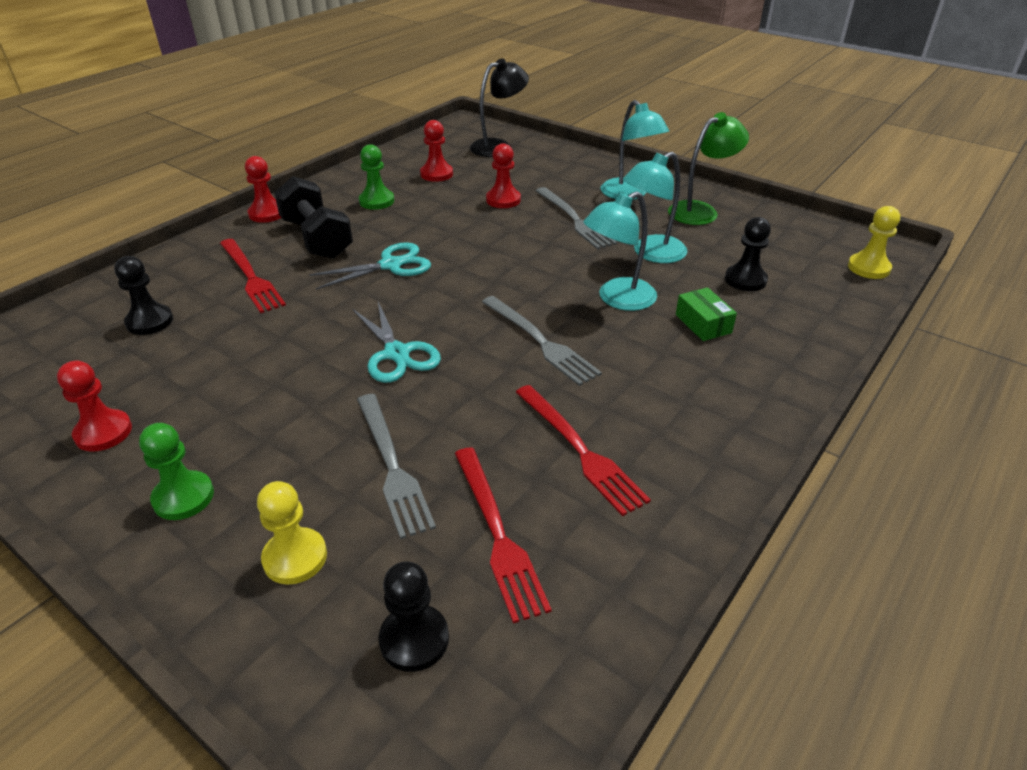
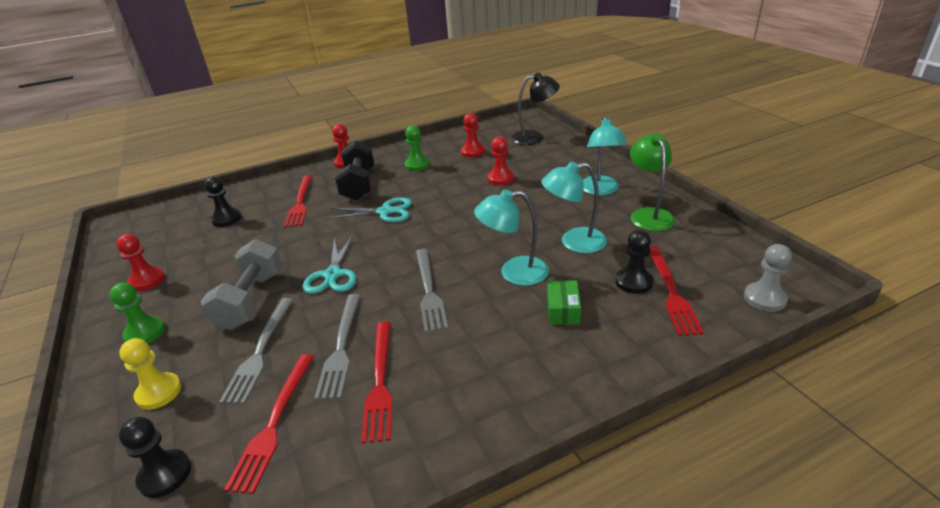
camera: 30 degrees right, 5 degrees down
grey fork [536,187,617,249] -> grey fork moved to [314,294,361,400]
green lamp [668,112,749,225] -> green lamp turned 90 degrees counterclockwise [630,133,675,231]
yellow pawn [848,206,900,279] -> grey pawn [744,244,792,312]
none -> grey dumbbell [200,239,282,330]
none -> red fork [650,246,704,336]

